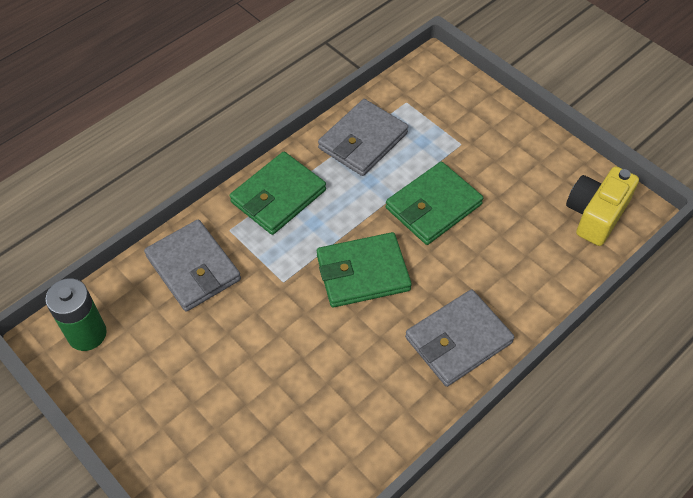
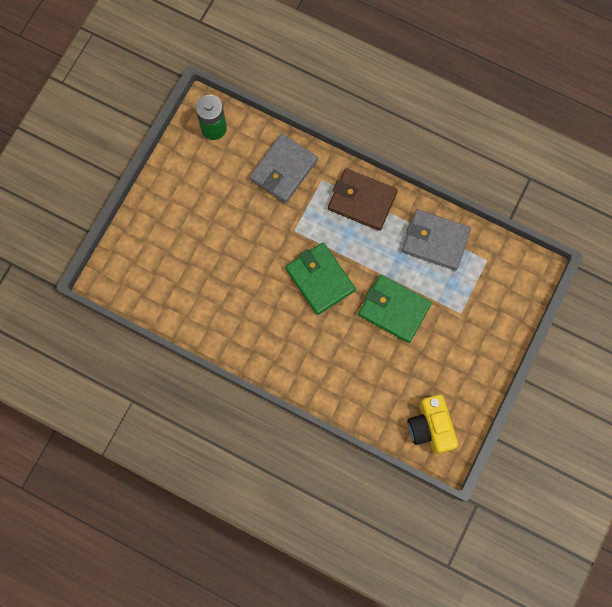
camera: 70 degrees right, 20 degrees up
green wallet [230,152,326,235] -> brown wallet [328,168,398,231]
grey wallet [405,289,514,387] -> none
yellow camera [566,166,639,246] -> yellow camera turned 120 degrees counterclockwise [407,394,458,454]

